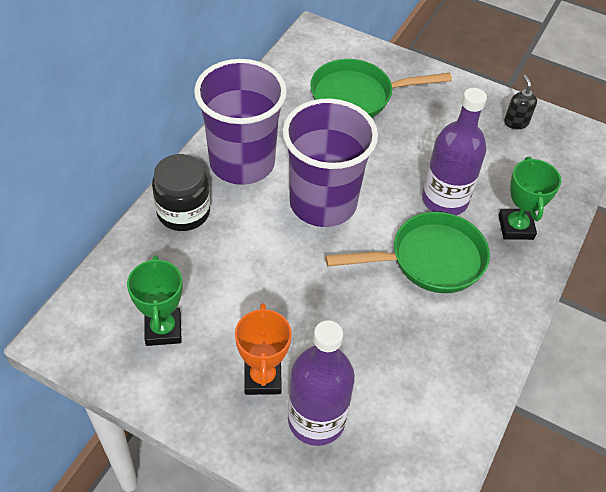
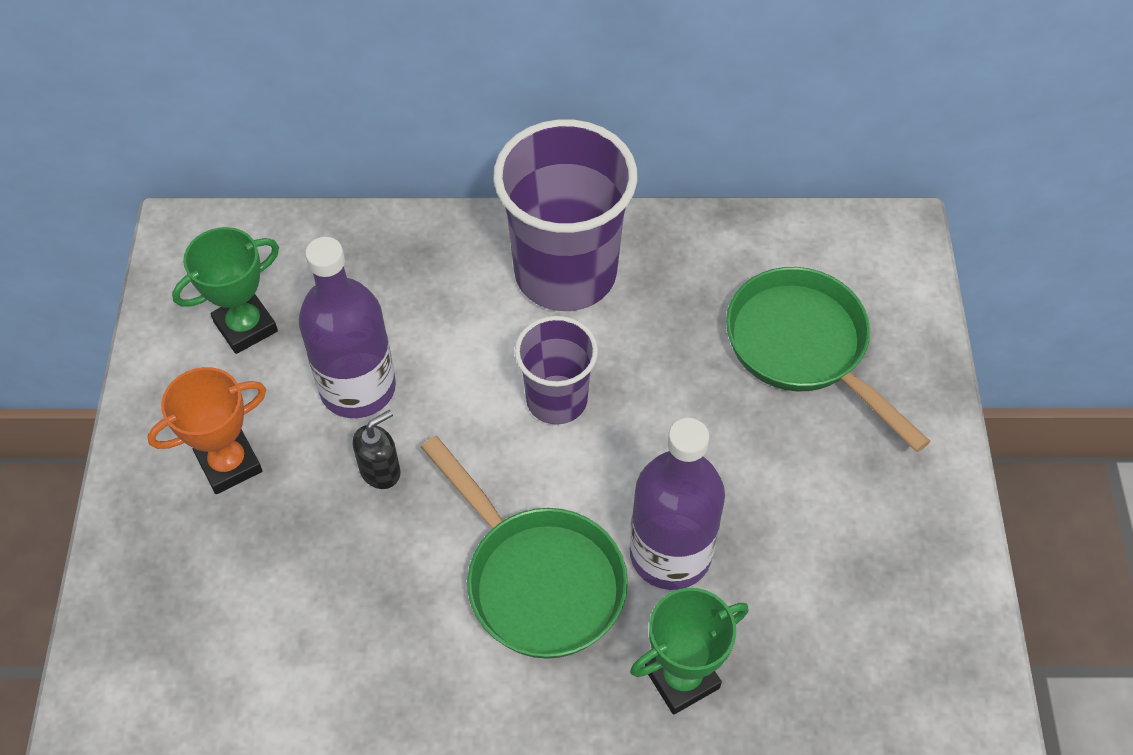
camera: 65 degrees right, 5 degrees up
black jar [152,154,210,231] -> none
purple cup [282,98,378,227] -> purple cup [515,316,598,425], size x0.57
purple bottle [288,320,355,446] -> purple bottle moved to [299,237,396,418]
black soap dispenser [504,75,537,129] -> black soap dispenser moved to [353,410,400,489]

